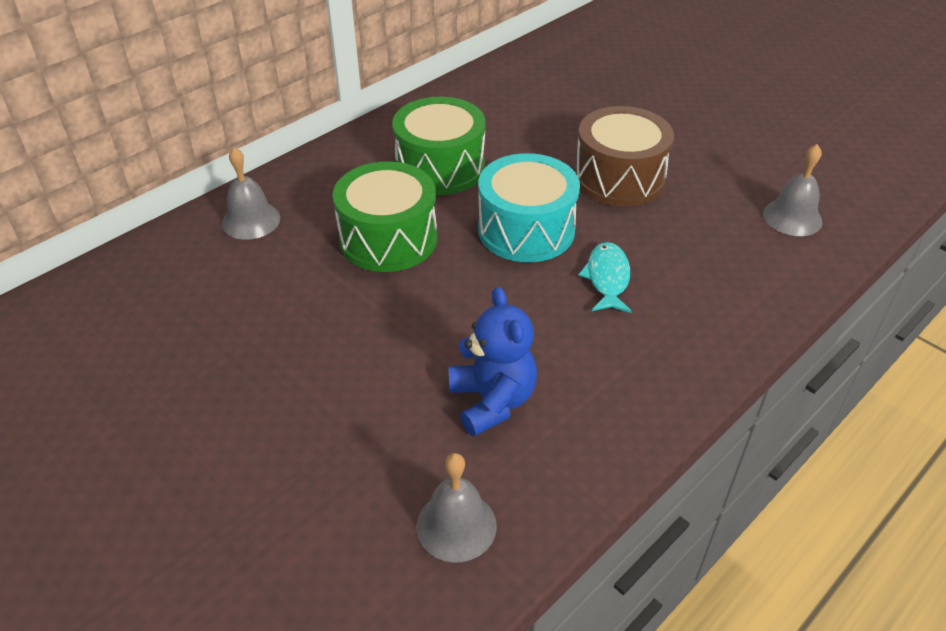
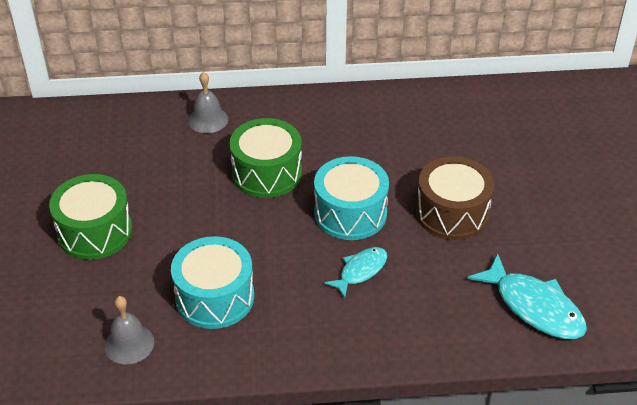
camera: 40 degrees right, 0 degrees up
green drum [392,97,486,195] -> green drum moved to [49,174,132,260]
blue teddy bear [449,287,537,437] -> turquoise drum [171,236,254,329]
grey bell [763,144,822,236] -> turquoise fish [467,253,587,339]

